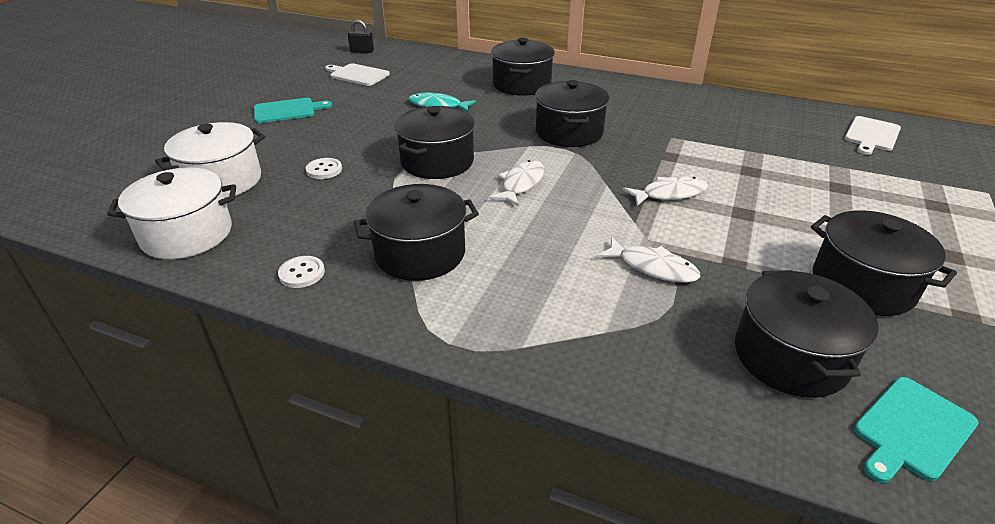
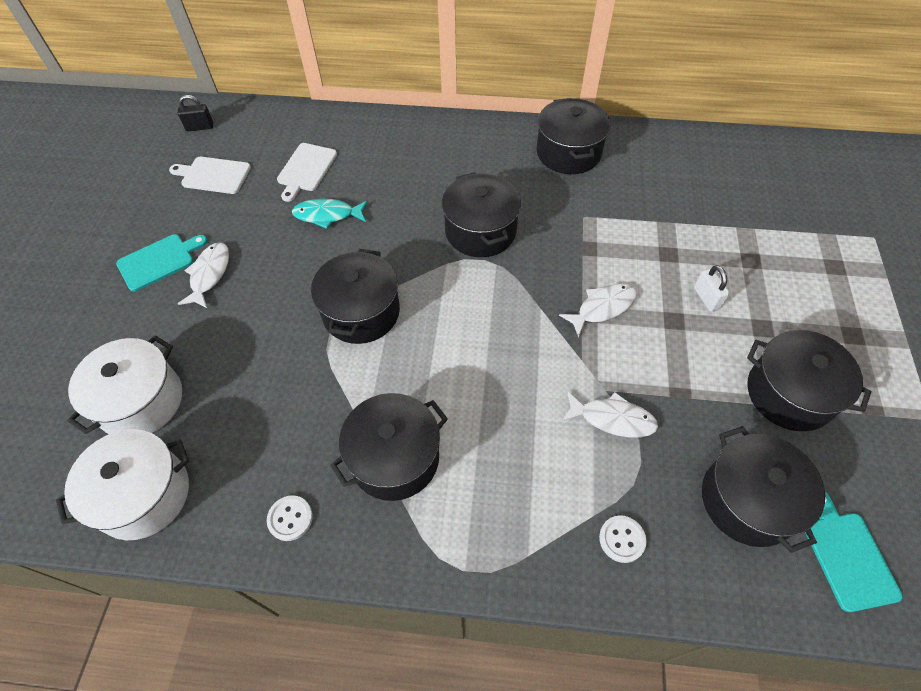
camera: 15 degrees left, 20 degrees up
white button [306,158,342,179] -> white button moved to [599,515,646,563]
white fish [489,160,544,206] -> white fish moved to [178,243,229,308]
black pot [491,38,555,96] -> black pot moved to [536,98,610,174]
white cutting board [844,116,901,155] -> white cutting board moved to [277,143,337,202]
turquoise cutting board [854,377,979,483] -> turquoise cutting board turned 135 degrees clockwise [805,492,903,612]
none -> white padlock [694,265,730,312]

